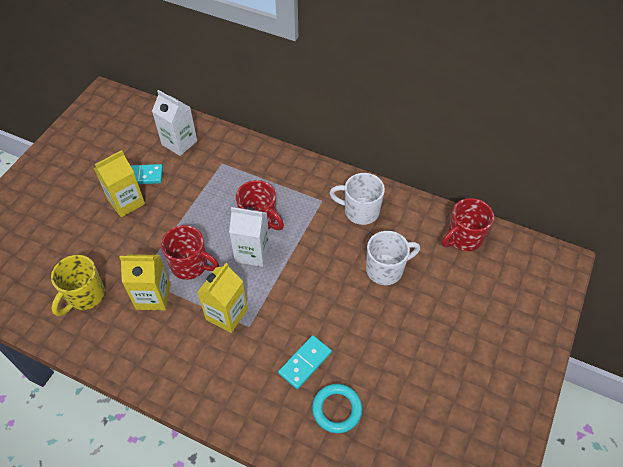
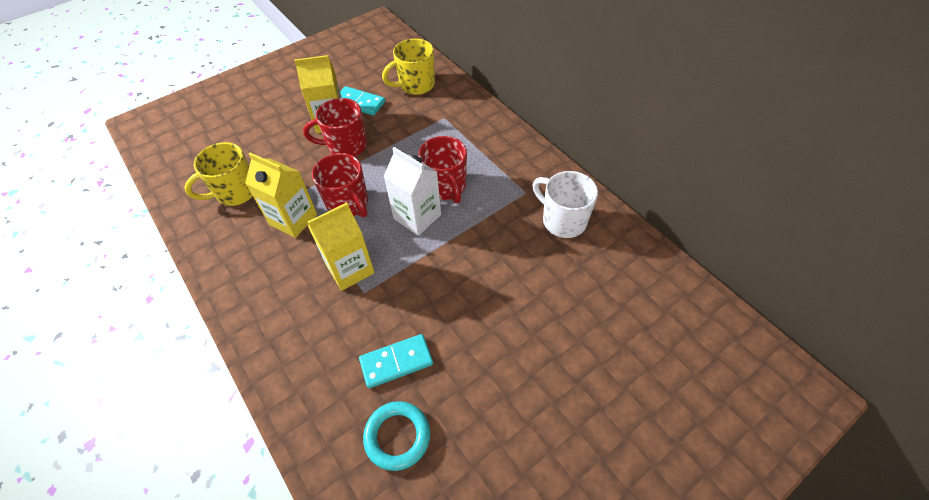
camera: 30 degrees right, 0 degrees up
white carton [152,90,197,156] -> yellow mug [382,38,435,95]
white mug [366,231,420,285] -> none
red mug [442,198,494,251] -> red mug moved to [303,98,367,157]

